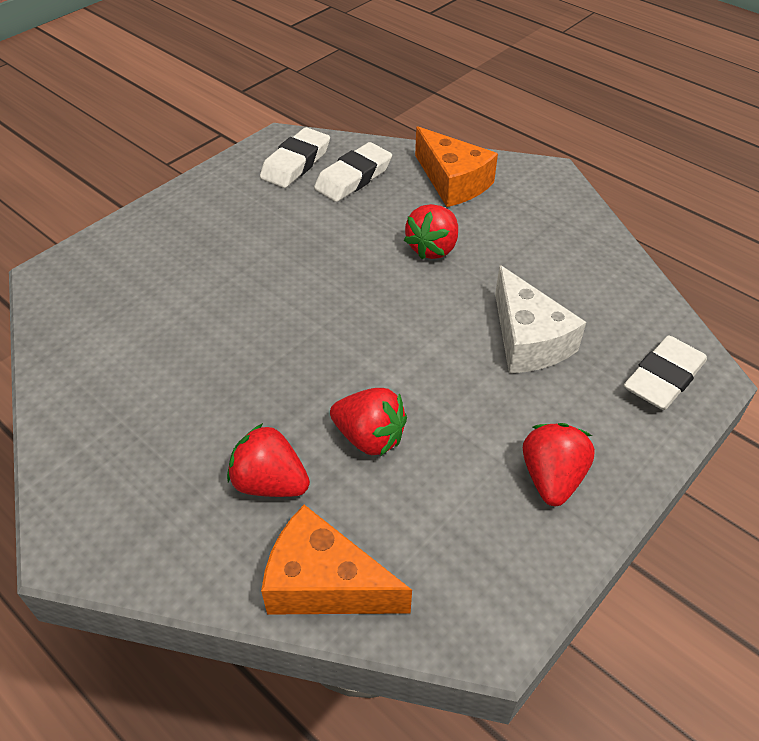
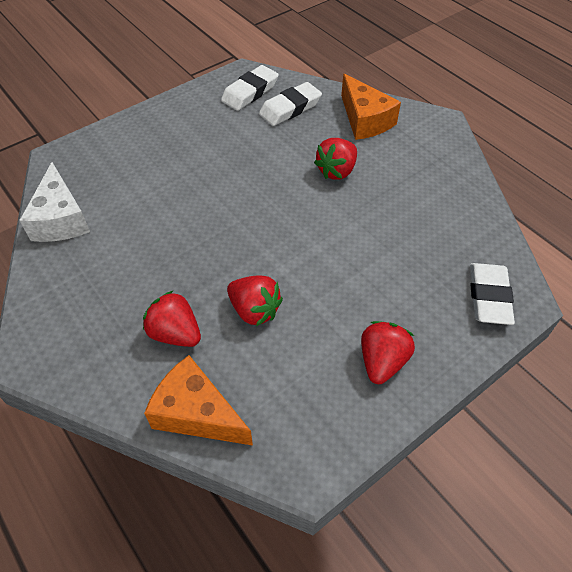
camera: 10 degrees right, 5 degrees up
white cheese [495,265,586,373] -> white cheese moved to [19,162,90,242]
white eraser [624,336,707,410] -> white eraser turned 45 degrees counterclockwise [470,263,515,325]

